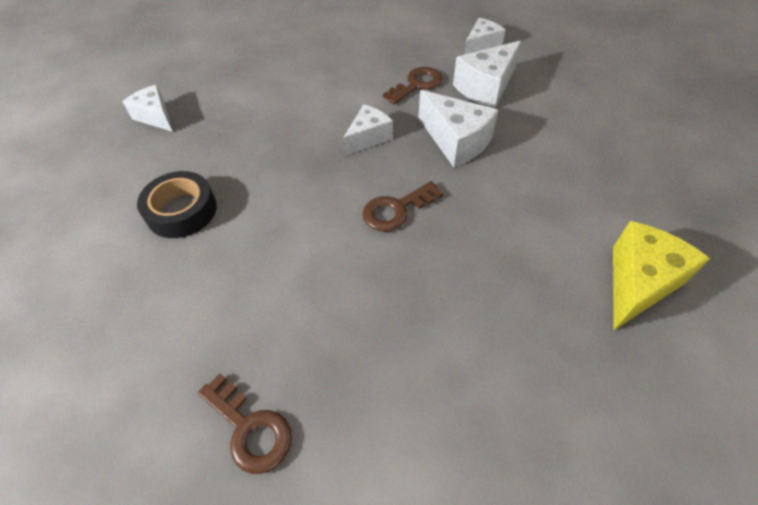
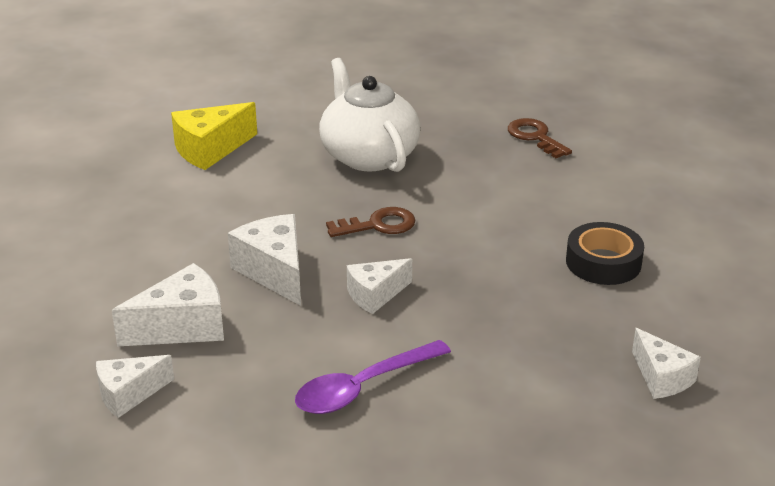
camera: 165 degrees left, 20 degrees down
brown key [383,67,442,105] -> none
none -> purple spoon [295,340,451,414]
none -> white teapot [319,58,421,172]

